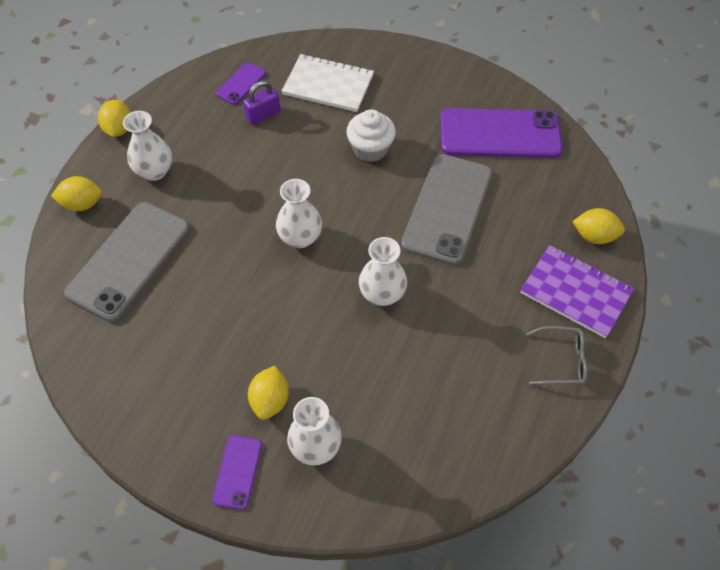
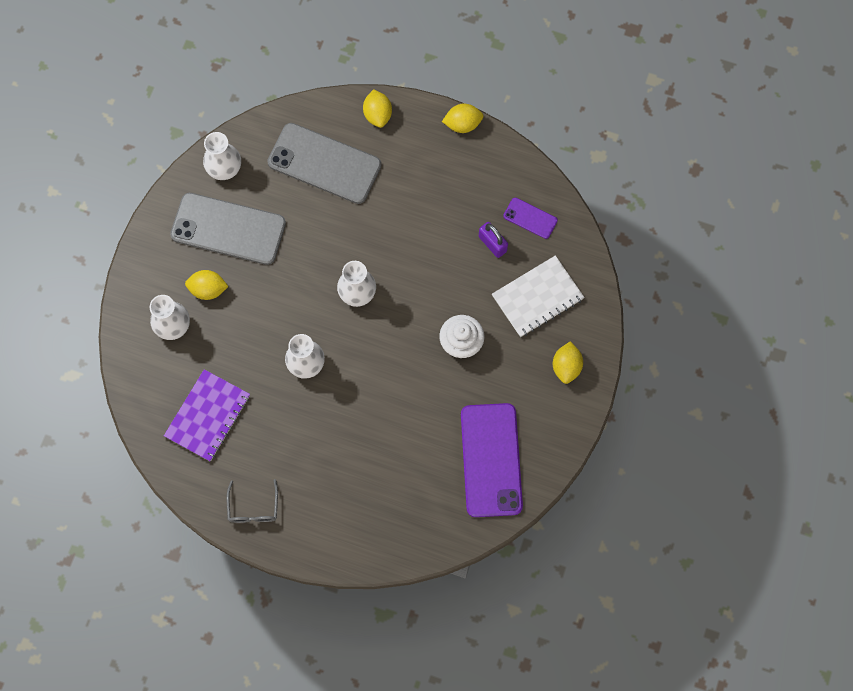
camera: 85 degrees right, 15 degrees up
white vase [123,111,172,181] -> white vase moved to [203,132,241,180]
purple phone [212,435,262,510] -> none
white notebook [282,54,374,112] -> white notebook turned 45 degrees clockwise [492,255,585,337]
grey phone [401,154,492,265] -> grey phone moved to [170,193,286,265]
purple notebook [520,245,634,338] -> purple notebook moved to [164,369,250,462]
yellow lemon [572,208,625,244] -> yellow lemon moved to [553,341,583,384]

